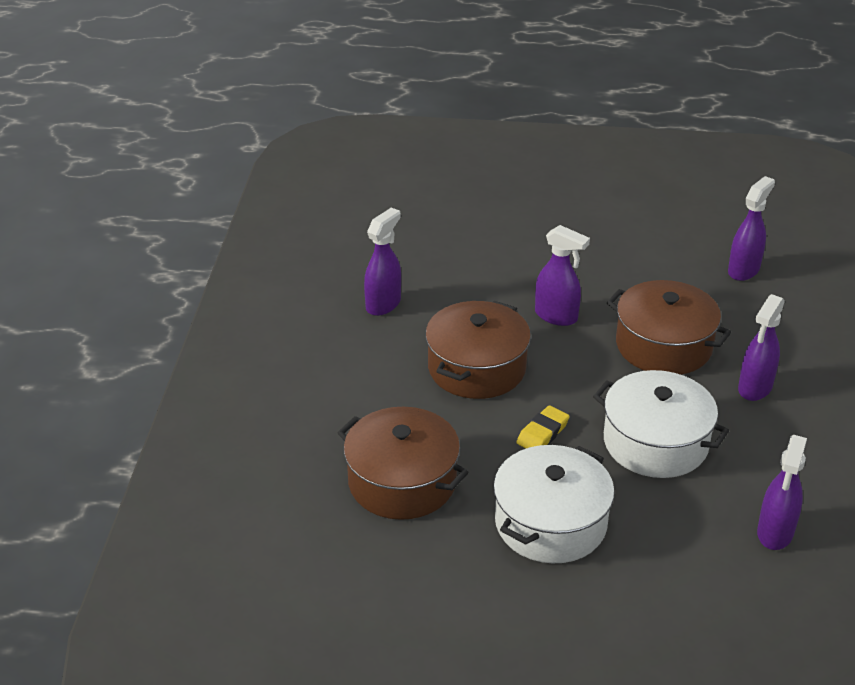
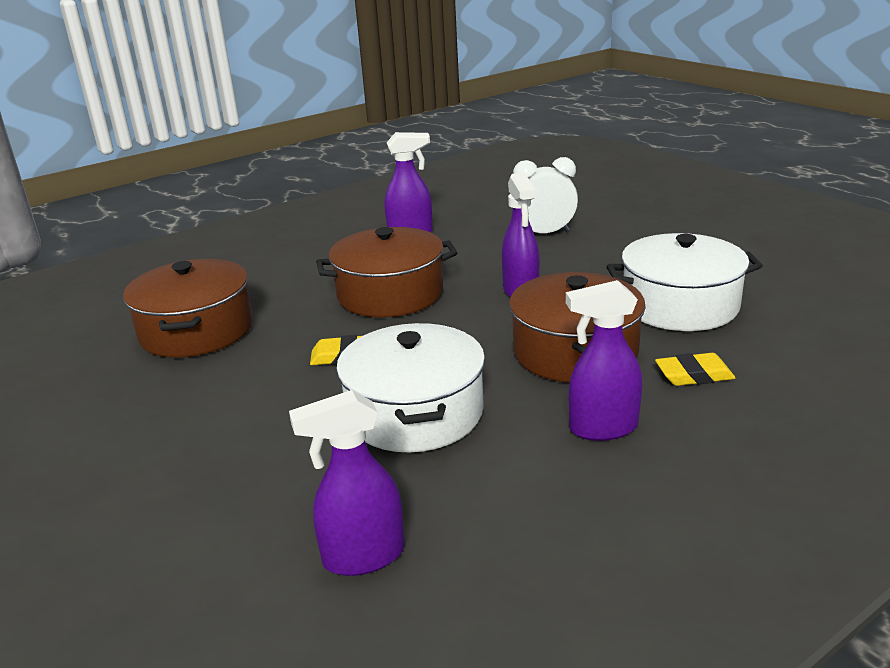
camera: 50 degrees right, 10 degrees down
white pot [493,445,615,563] -> white pot moved to [606,233,763,331]
purple spray bottle [728,176,775,281] -> none
none -> white clock [513,157,578,233]
none -> yellow eraser [655,353,735,386]

